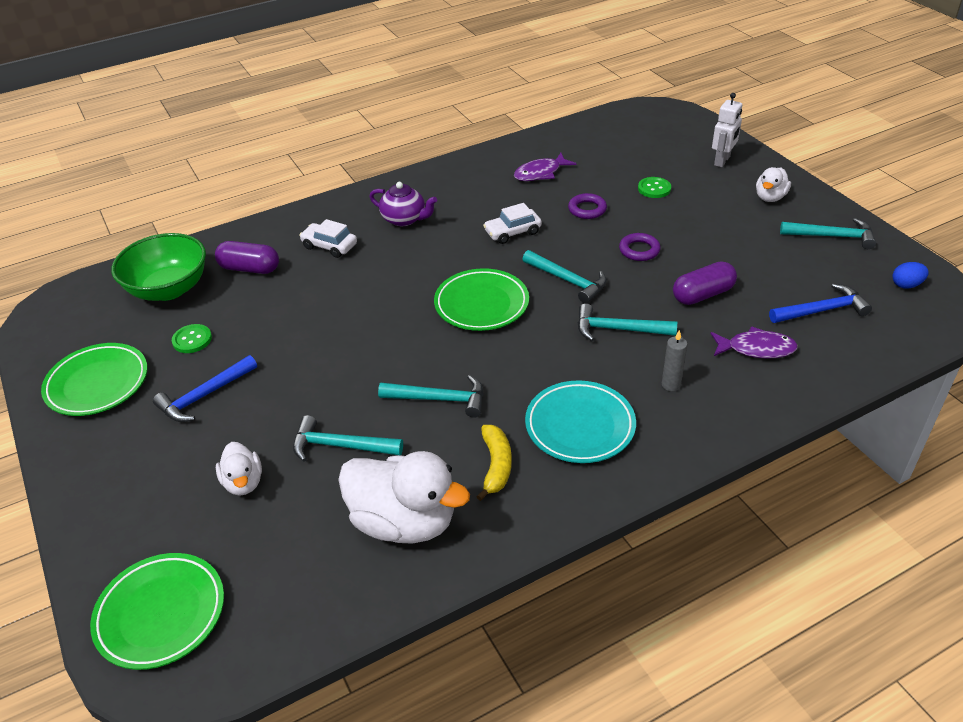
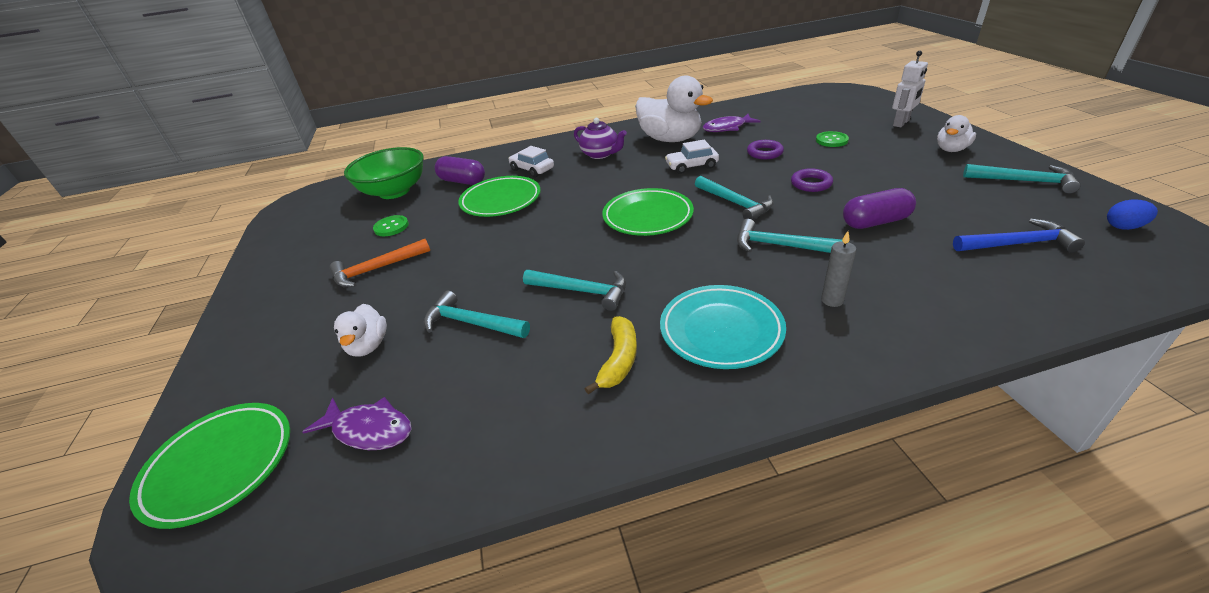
camera: 15 degrees right, 5 degrees down
green plate [41,343,148,416] -> green plate moved to [458,176,541,217]
blue hammer [153,355,257,422] -> orange hammer [329,239,430,288]
white duck [338,451,470,543] -> white duck moved to [635,75,713,142]
purple fish [711,326,798,359] -> purple fish moved to [302,397,412,450]

